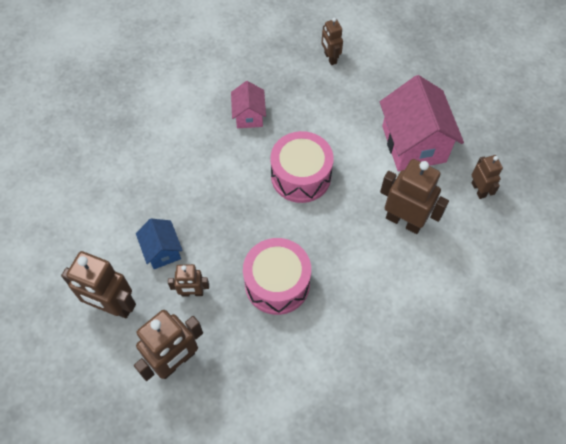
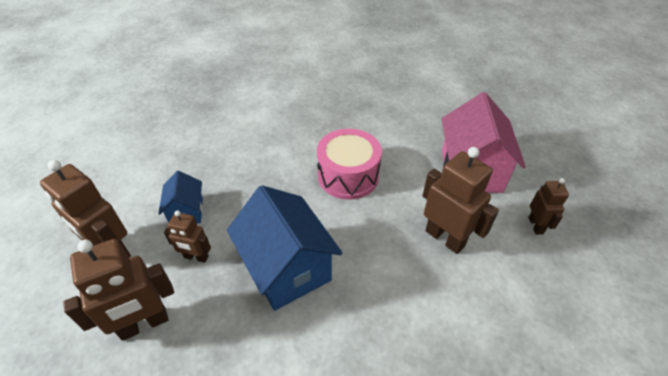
camera: 15 degrees right, 15 degrees down
pink house [231,81,266,128] -> none
pink drum [243,238,311,315] -> blue house [227,185,342,311]
brown robot [321,18,343,65] -> none

